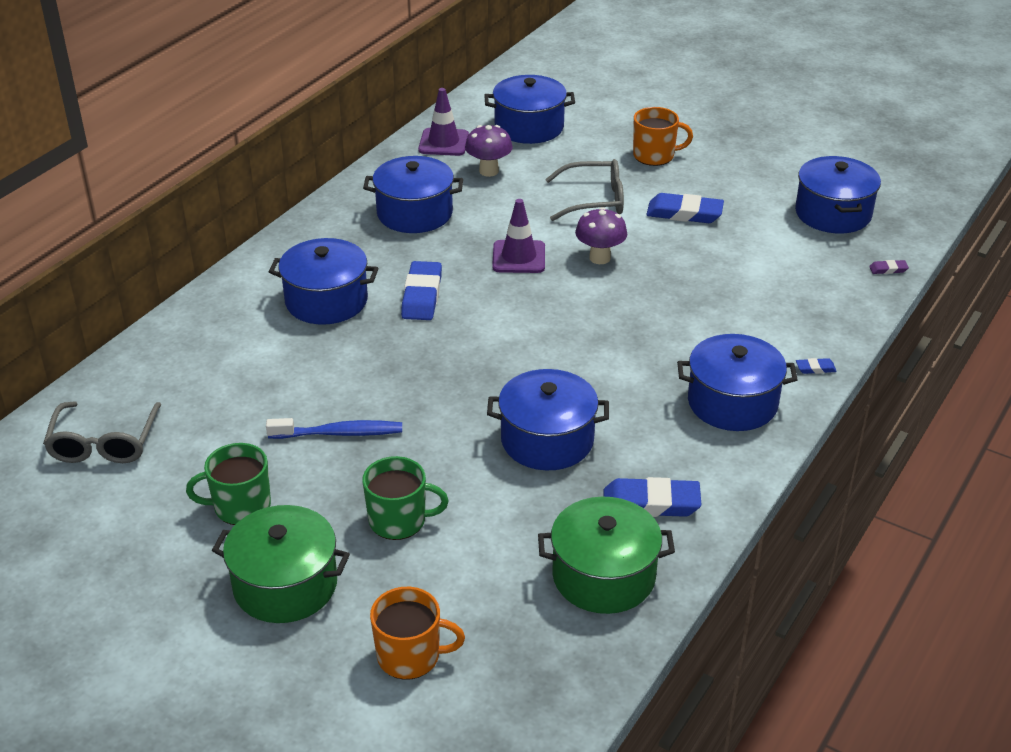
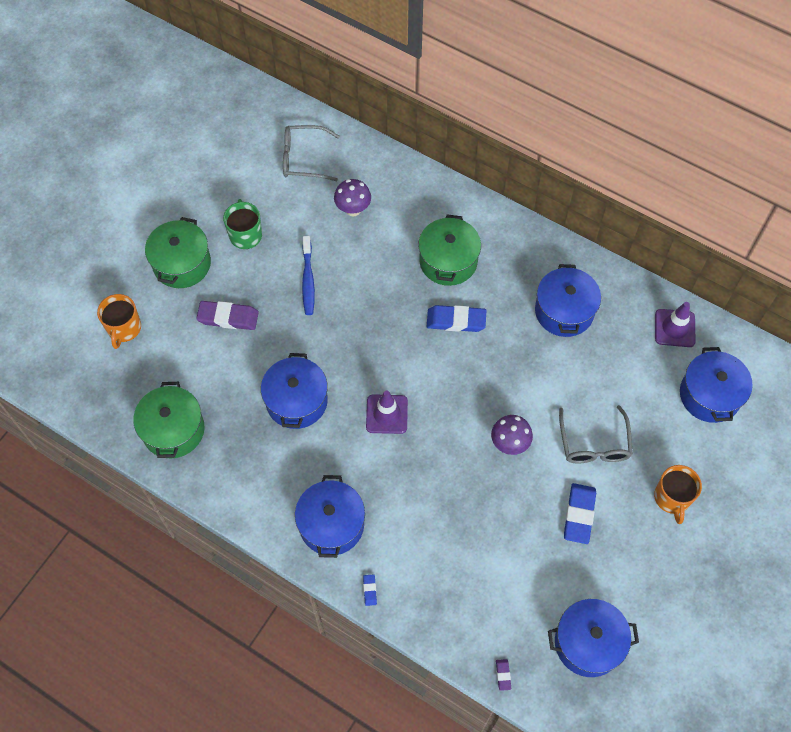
camera: 90 degrees right, 25 degrees up
blue pot [269,238,378,325] -> green pot [418,214,481,286]
green mug [362,456,449,540] -> purple eraser [196,301,259,330]
purple mushroom [465,125,513,177] -> purple mushroom moved to [334,179,371,216]
purple traffic cone [492,199,545,273] -> purple traffic cone moved to [366,390,408,434]
blue eraser [604,477,701,517] -> none

